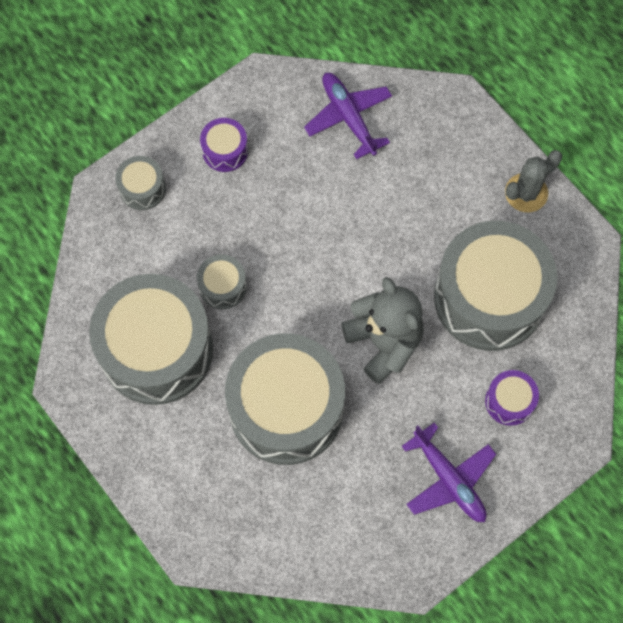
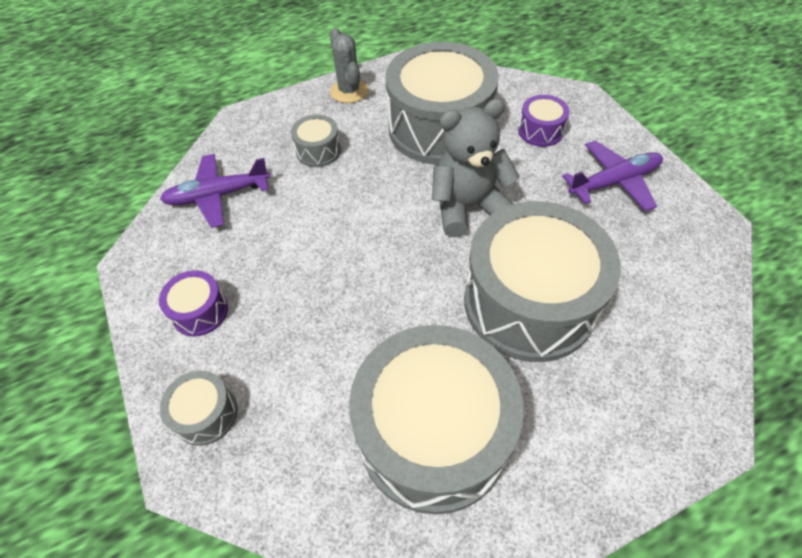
camera: 75 degrees left, 15 degrees down
grey drum [197,255,247,309] -> grey drum moved to [291,114,341,167]

